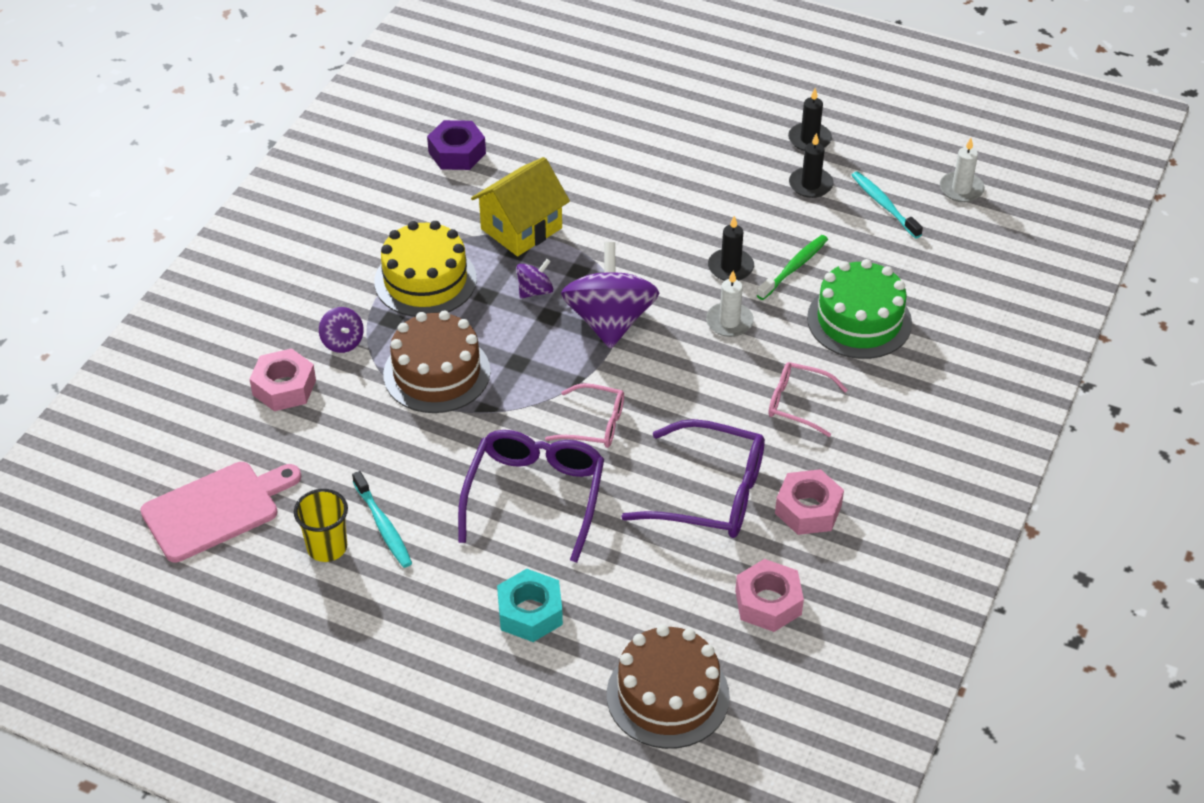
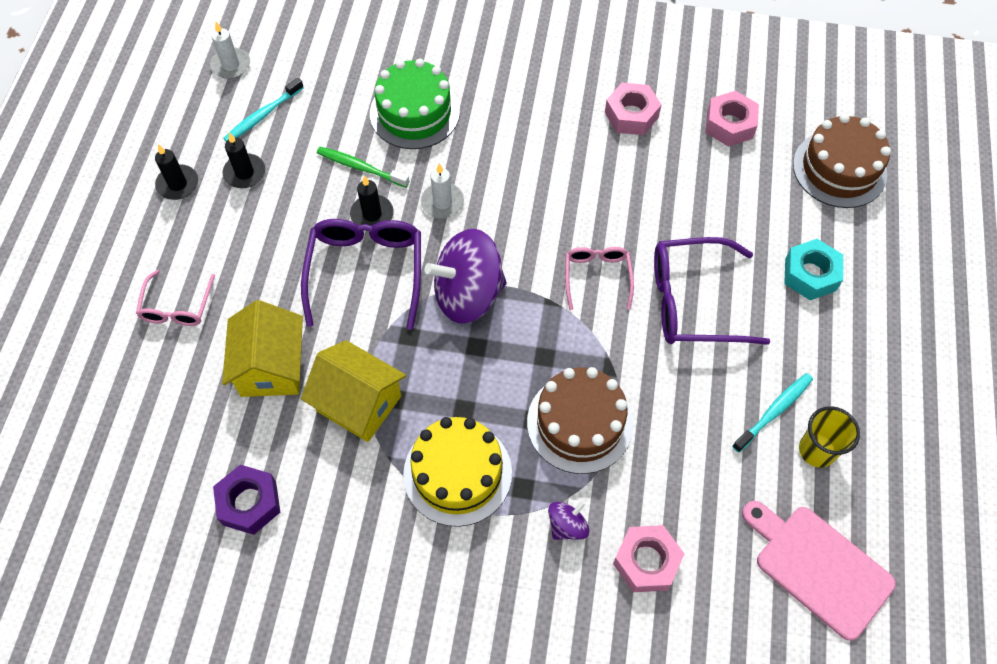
camera: 105 degrees left, 15 degrees up
purple spinning top [516,259,553,299] -> none
purple glasses [621,419,765,538] -> purple glasses moved to [301,219,421,330]
pink glasses [768,362,848,437] -> pink glasses moved to [136,270,215,326]
none -> yellow house [222,300,303,397]

